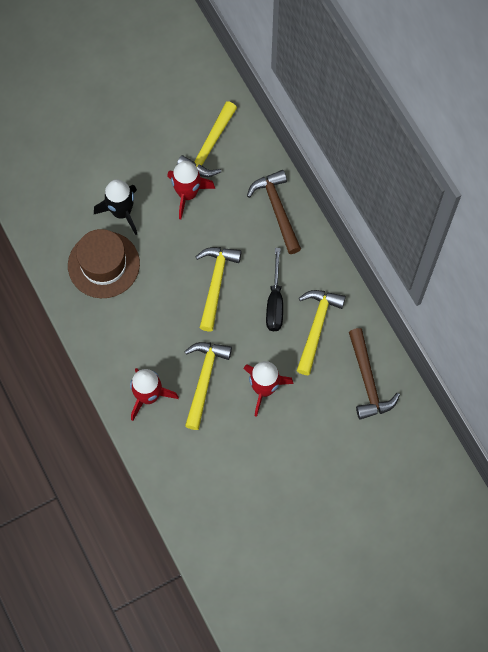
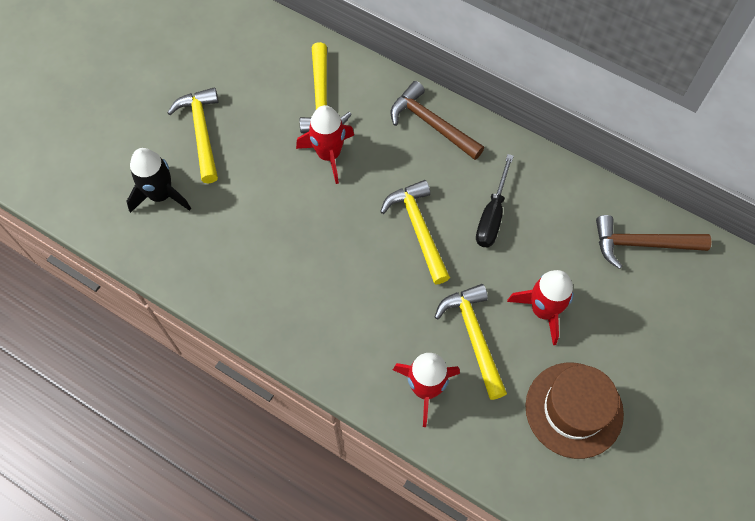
camera: 30 degrees left, 5 degrees down
brown hat [68,229,140,298] -> brown hat moved to [525,363,624,459]
black rocket [94,179,137,235] -> black rocket moved to [126,148,191,213]
black screwdriver [266,248,283,331] -> black screwdriver turned 45 degrees clockwise [476,154,514,247]
yellow hammer [297,290,346,375] -> yellow hammer moved to [167,87,219,183]
brown hammer [349,328,400,420] -> brown hammer turned 135 degrees clockwise [596,215,711,269]

